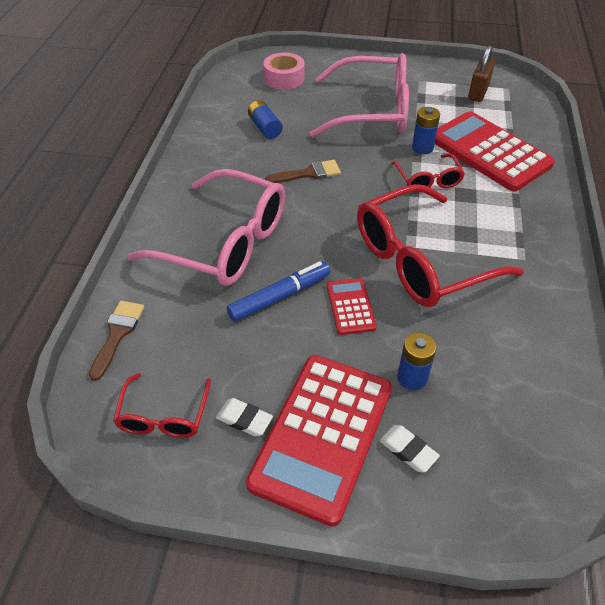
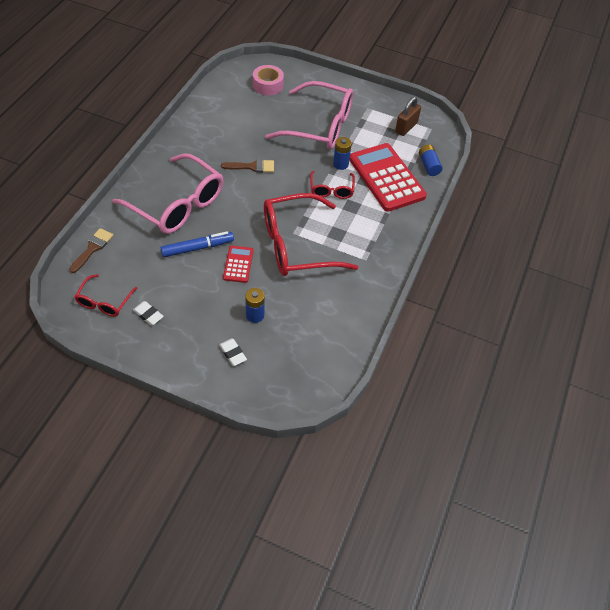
camera: 10 degrees right, 5 degrees up
red calculator [246,355,392,527] -> none
blue battery [248,100,282,139] -> blue battery moved to [419,144,443,176]

